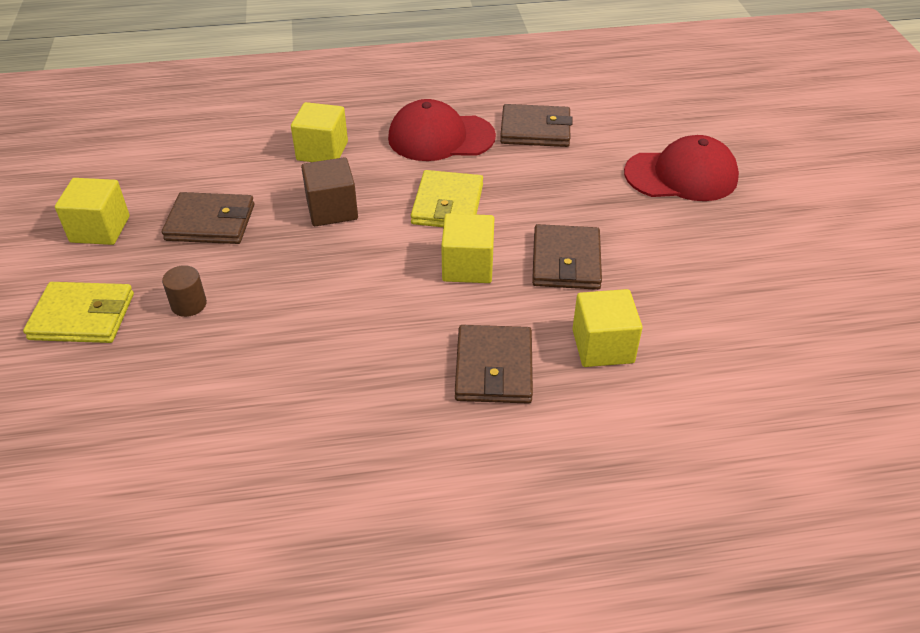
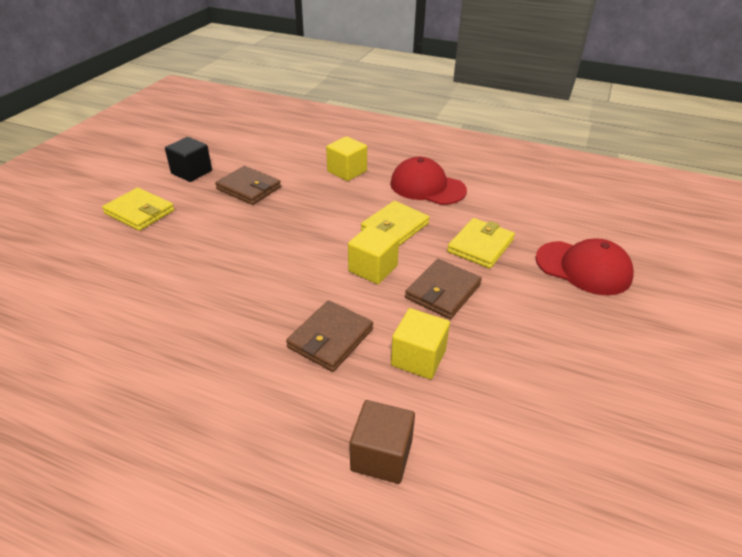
camera: 30 degrees right, 5 degrees down
yellow cube [55,178,130,245] -> black cube [165,137,212,182]
brown cylinder [162,265,207,317] -> none
brown cube [301,157,358,226] -> brown cube moved to [350,400,415,484]
brown wallet [500,104,573,147] -> none
none -> yellow wallet [447,218,515,269]

